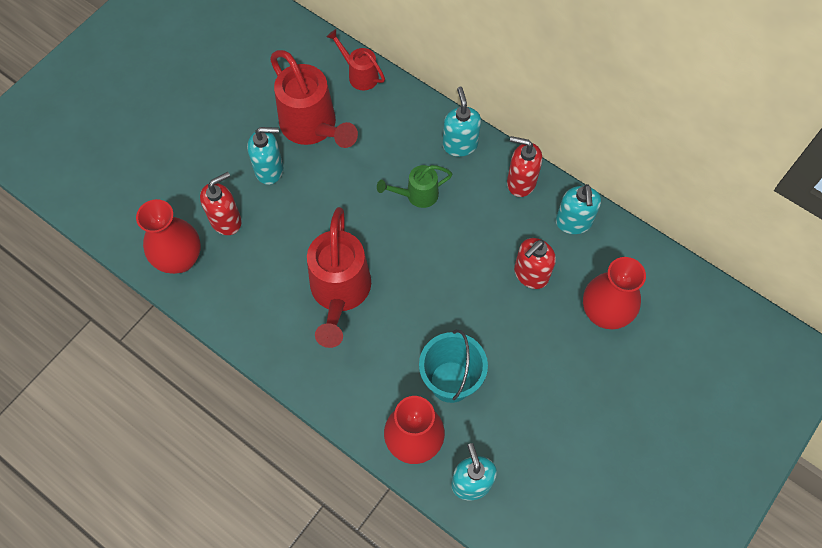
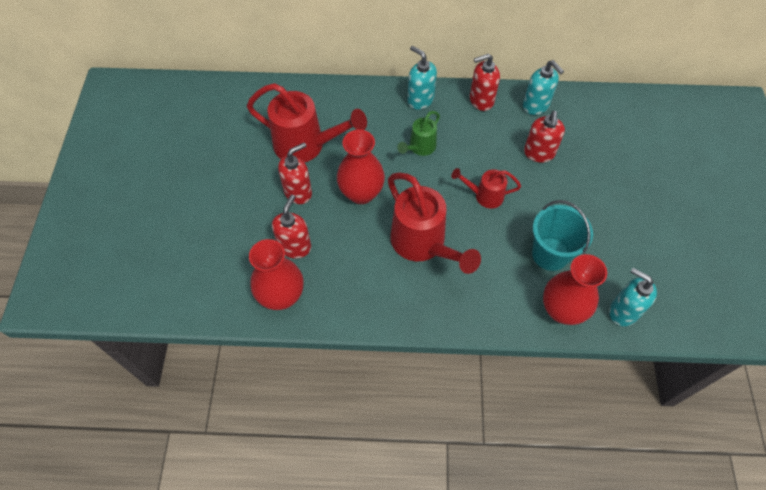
camera: 35 degrees left, 5 degrees down
turquoise soap dispenser [247,127,283,185] -> red soap dispenser [278,142,312,204]
red watering can [327,29,385,90] -> red watering can moved to [451,168,521,209]
red vase [583,257,646,329] -> red vase moved to [337,130,385,204]

